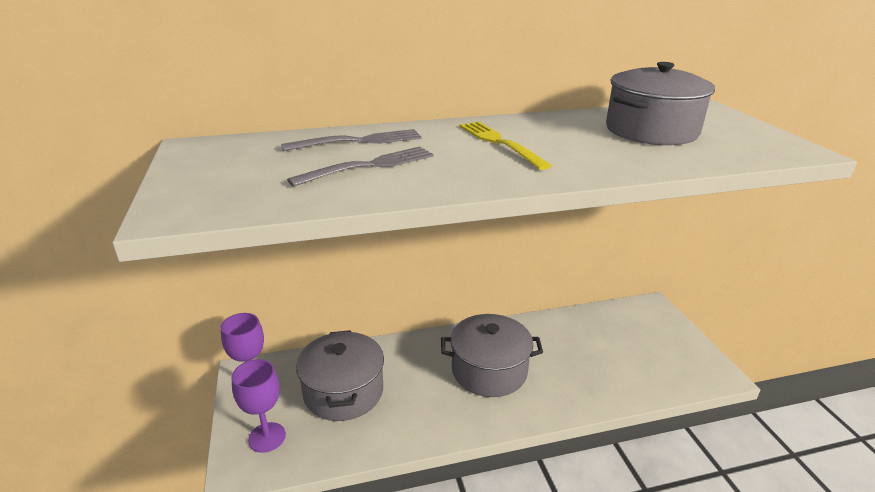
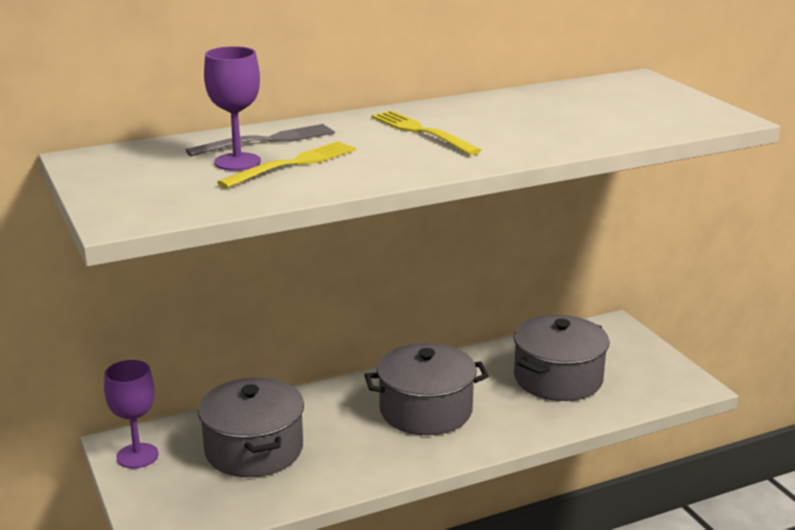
camera: 10 degrees left, 5 degrees down
purple goblet [231,359,286,453] -> purple goblet moved to [204,46,261,171]
grey fork [287,146,433,187] -> yellow fork [217,141,356,188]
grey pot [606,62,715,145] -> grey pot moved to [513,315,610,401]

